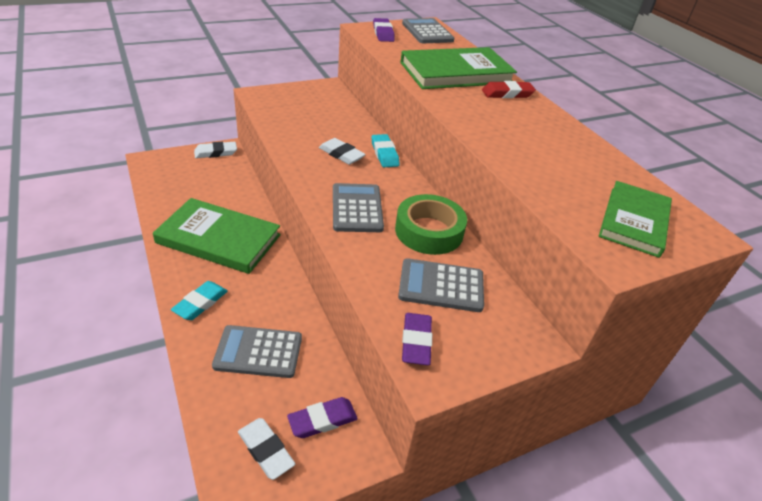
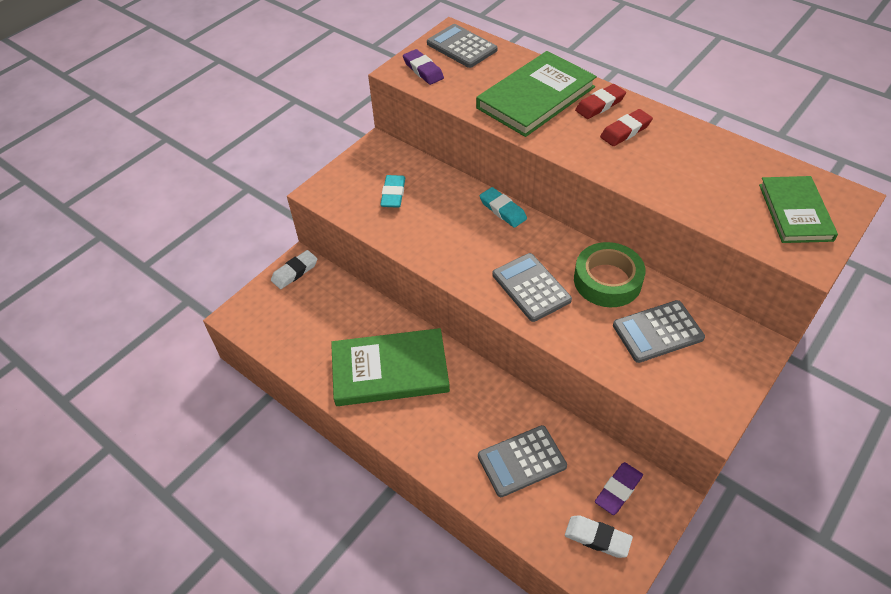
camera: 20 degrees left, 10 degrees up
turquoise eraser [171,281,228,320] -> turquoise eraser moved to [380,175,405,208]
white eraser [319,138,366,165] -> none
purple eraser [402,313,432,365] -> none
none -> red eraser [600,109,653,146]

